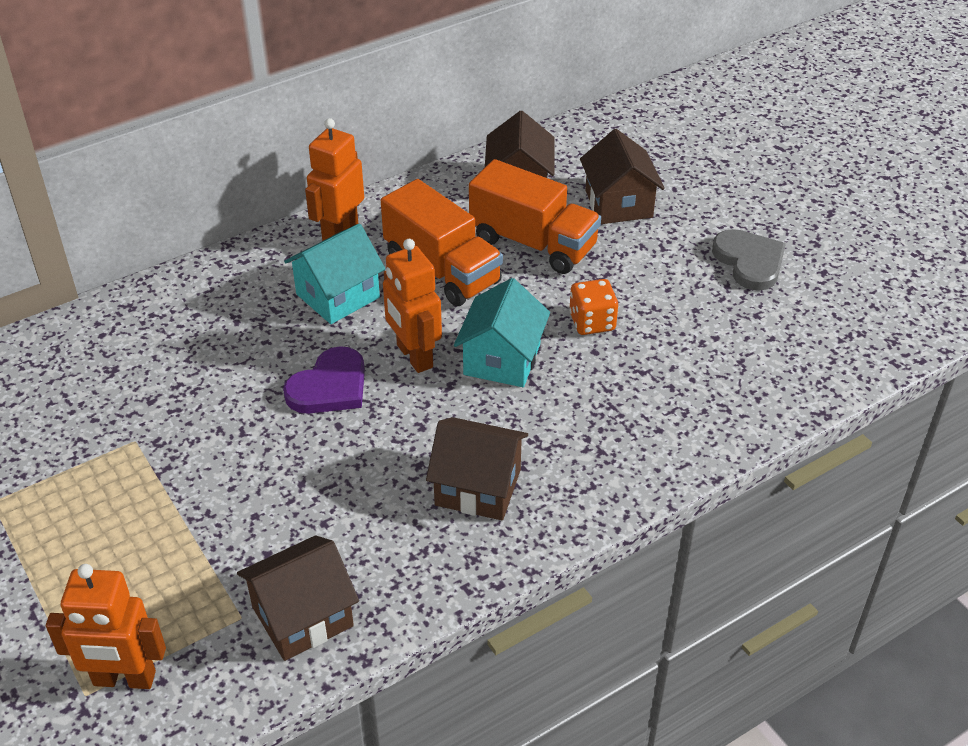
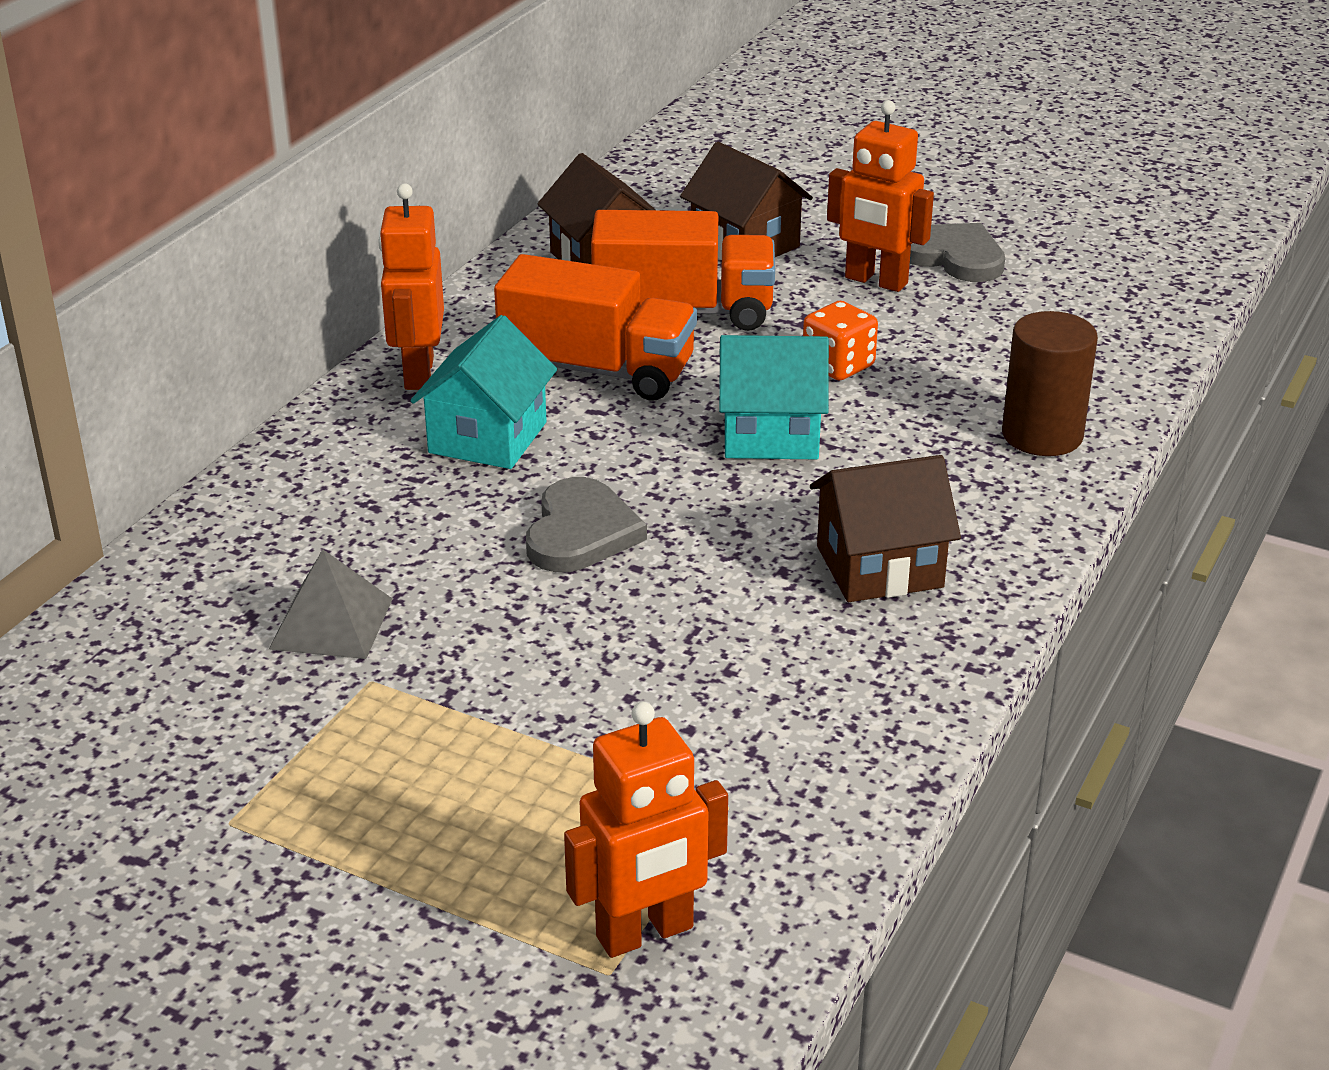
camera: 30 degrees left, 10 degrees down
brown house [237,535,359,661] -> none
purple heart [283,346,365,414] -> grey heart [526,477,647,572]
orange robot [383,239,442,373] -> orange robot moved to [827,100,934,292]
turquoise house [454,278,550,387] -> turquoise house turned 75 degrees counterclockwise [719,335,829,459]
none -> grey pyramid [269,550,393,659]
none -> brown cylinder [1002,311,1098,456]

